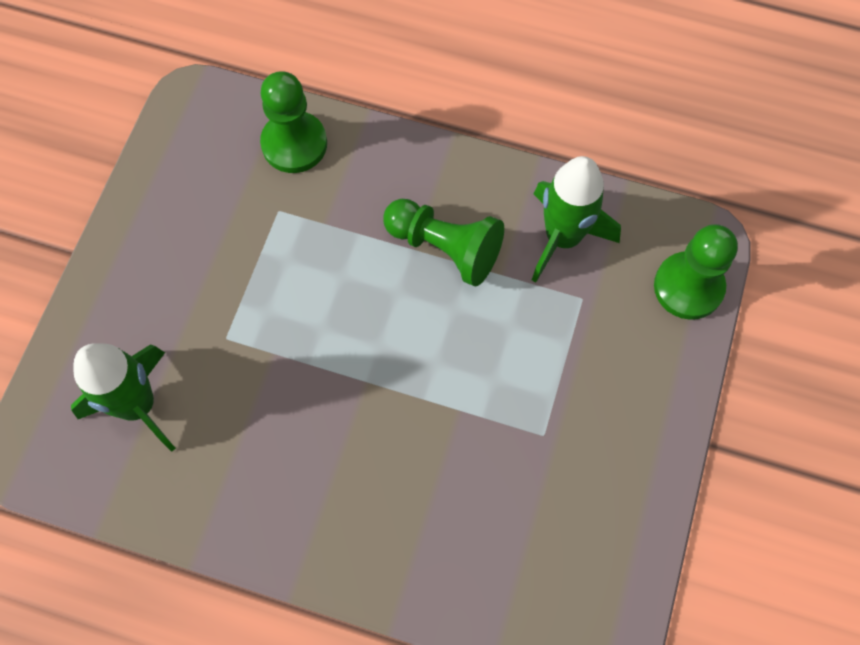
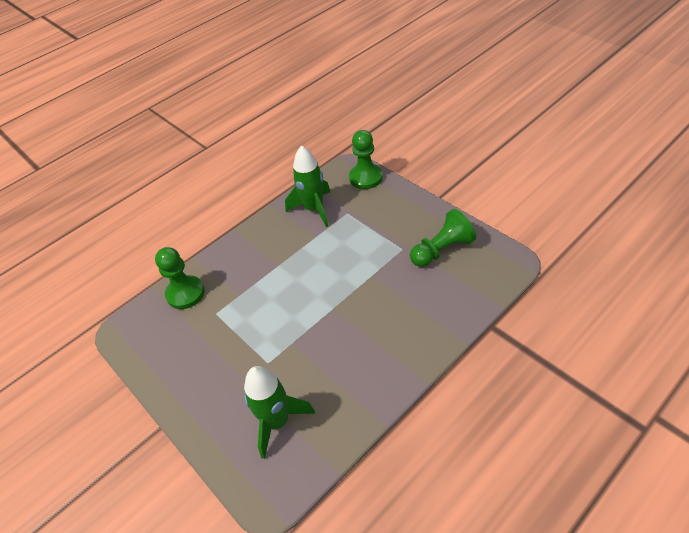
camera: 55 degrees left, 20 degrees down
green pawn [383,199,504,286] -> green pawn moved to [410,209,476,267]

